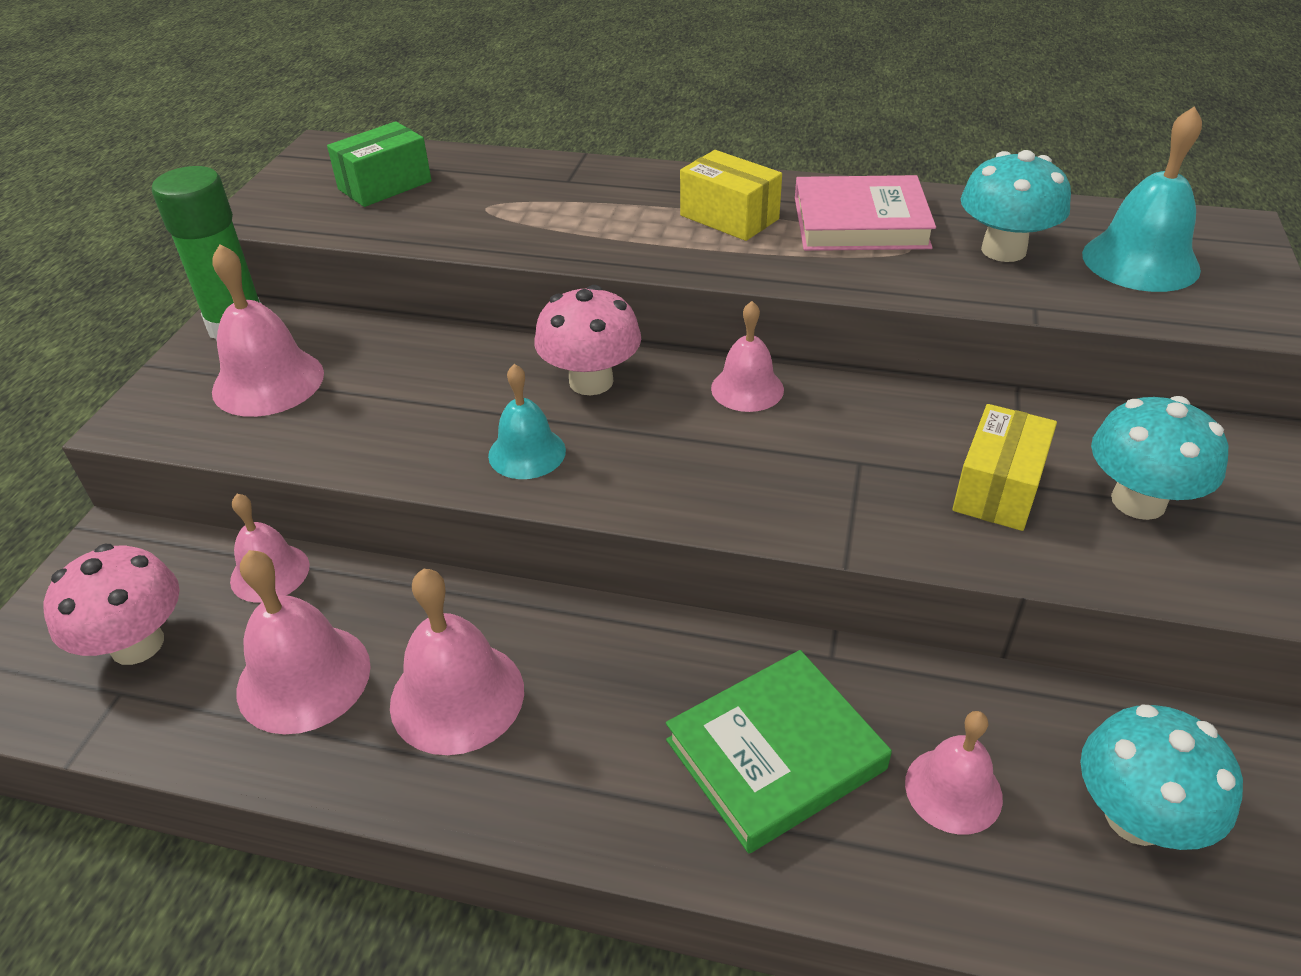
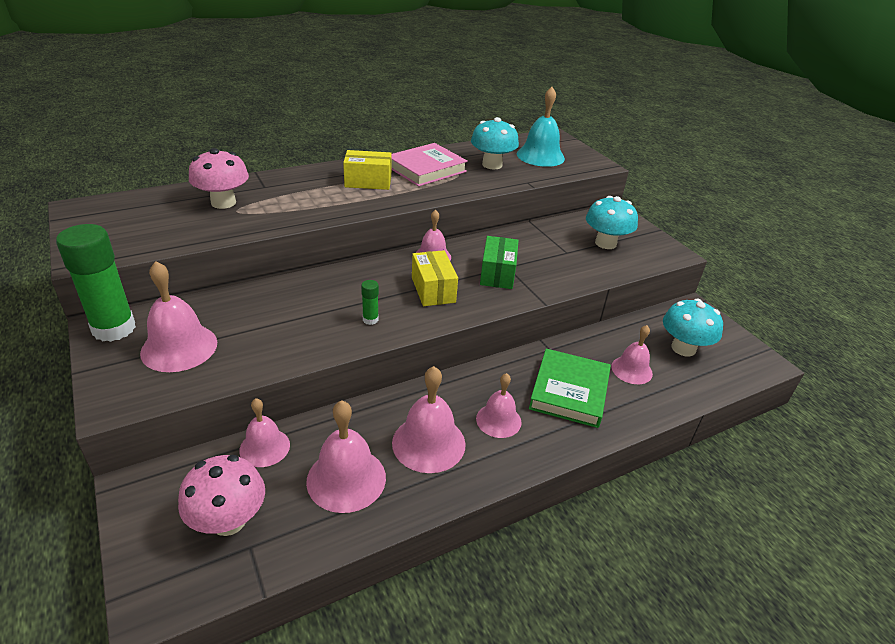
camera: 45 degrees left, 5 degrees down
green box [327,121,432,207] -> green box moved to [480,236,519,289]
turquoise bell [488,364,566,479] -> green glue stick [361,280,379,325]
pink mushroom [534,285,641,395] -> pink mushroom moved to [189,148,249,209]
yellow box [952,404,1057,531] -> yellow box moved to [412,250,458,306]
none -> pink bell [476,373,522,438]

